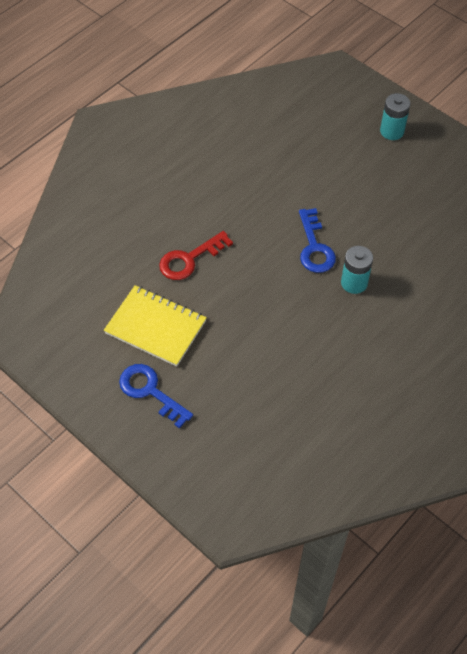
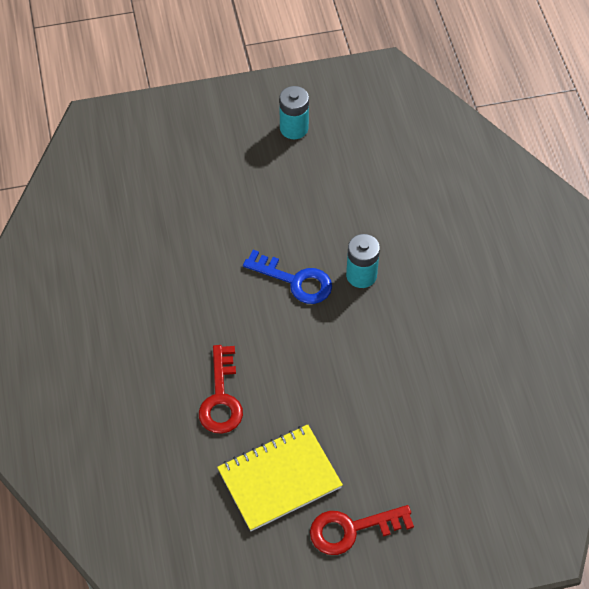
camera: 55 degrees left, 0 degrees up
blue key [119,364,193,429] -> red key [310,505,414,555]
turquoise battery [380,93,410,140] -> turquoise battery moved to [279,86,309,139]

